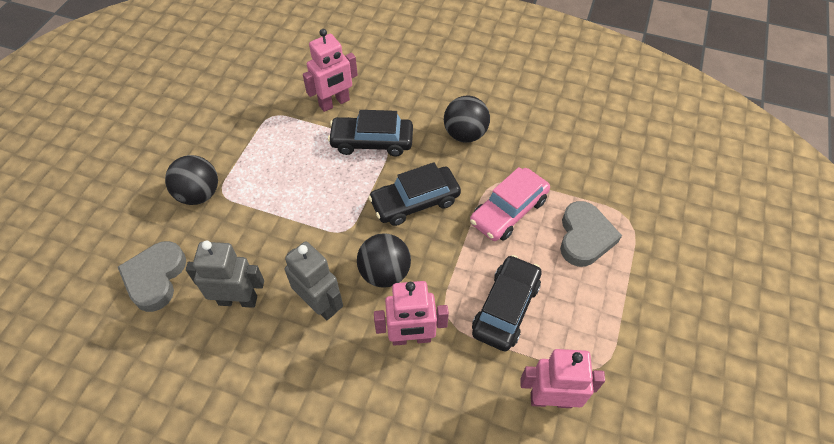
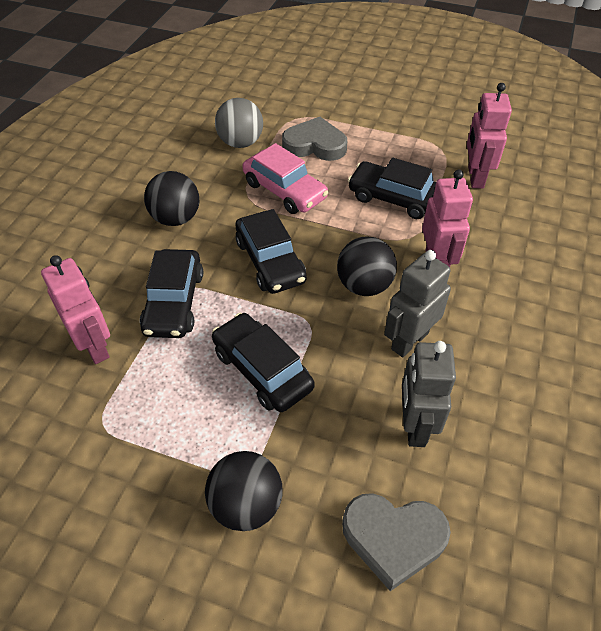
camera: 90 degrees left, 5 degrees down
none -> black car [212,313,315,412]
none -> grey ball [215,98,263,148]

